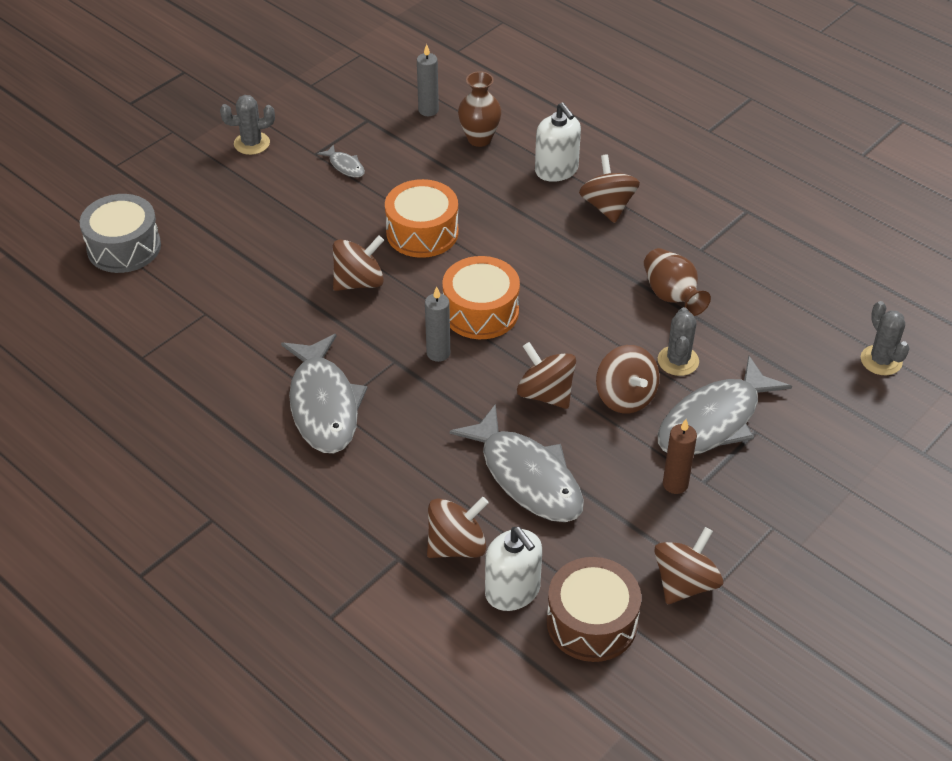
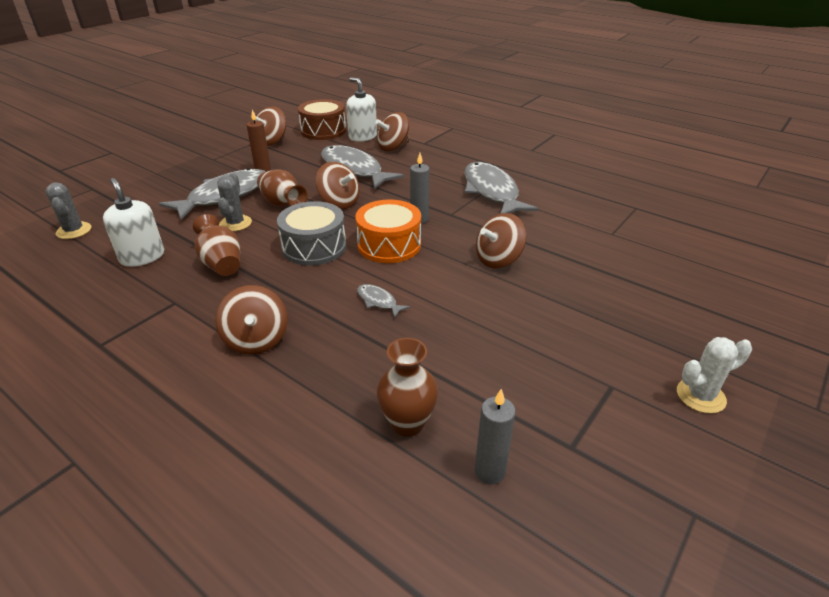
camera: 175 degrees right, 10 degrees down
grey drum [80,194,161,273] -> grey drum moved to [277,201,346,266]
grey cactus [220,95,275,155] -> white cactus [677,337,752,414]
grey fish [317,144,365,178] -> grey fish moved to [357,284,410,318]
orange drum [385,179,459,258] -> none
white soap dispenser [535,103,581,182] -> white soap dispenser moved to [103,178,164,267]
brown spinning top [596,345,660,413] -> brown vase [257,169,308,206]

